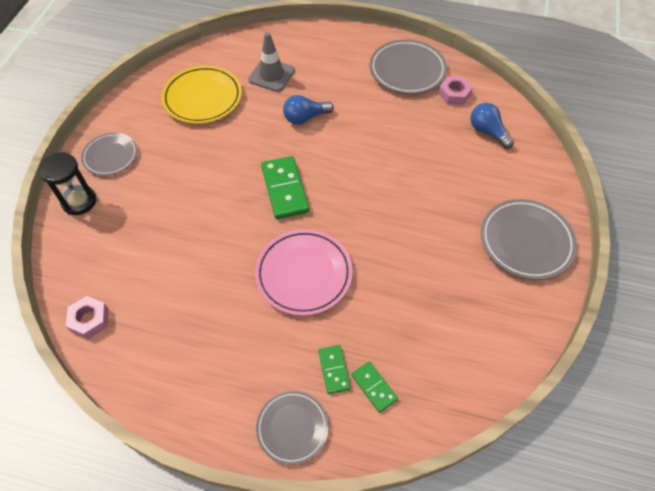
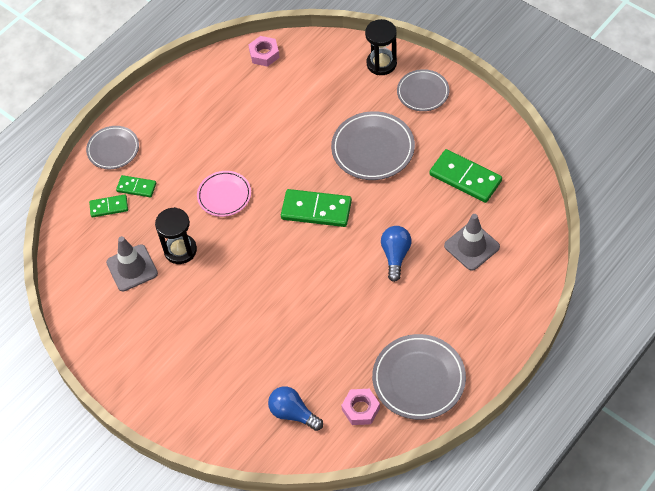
camera: 120 degrees right, 0 degrees up
yellow plate [161,66,242,124] -> green domino [429,149,502,203]
pink plate [255,229,353,316] -> pink plate [197,171,251,217], size x0.64
blue light bulb [470,103,514,149] -> blue light bulb turned 135 degrees counterclockwise [268,386,323,431]
grey plate [481,199,577,280] -> grey plate moved to [331,111,415,180]
none -> grey traffic cone [106,236,158,291]
none -> black hourglass [155,207,197,264]

